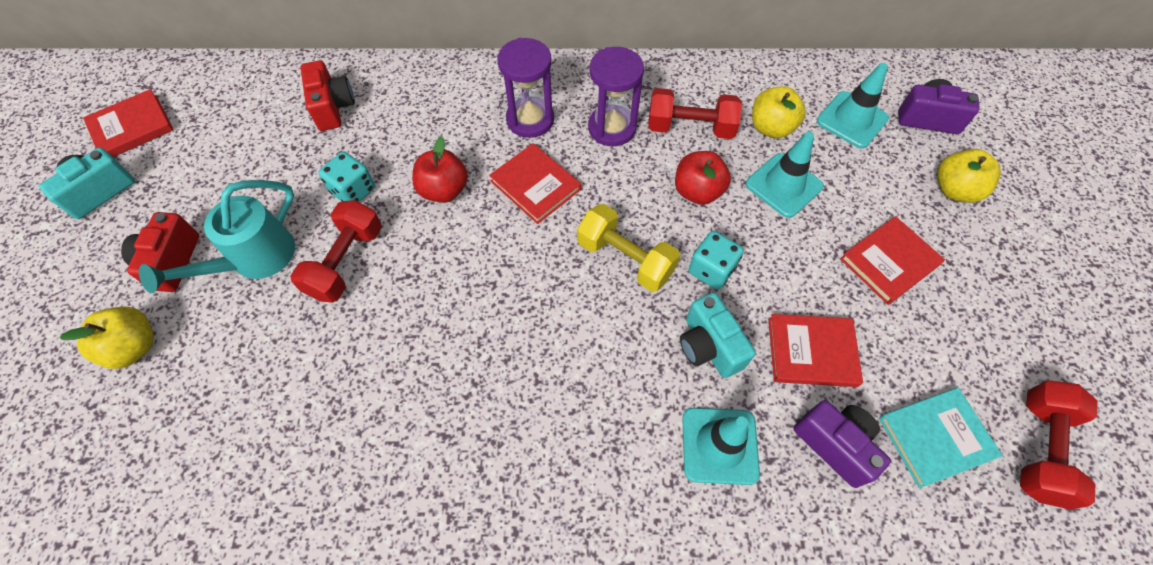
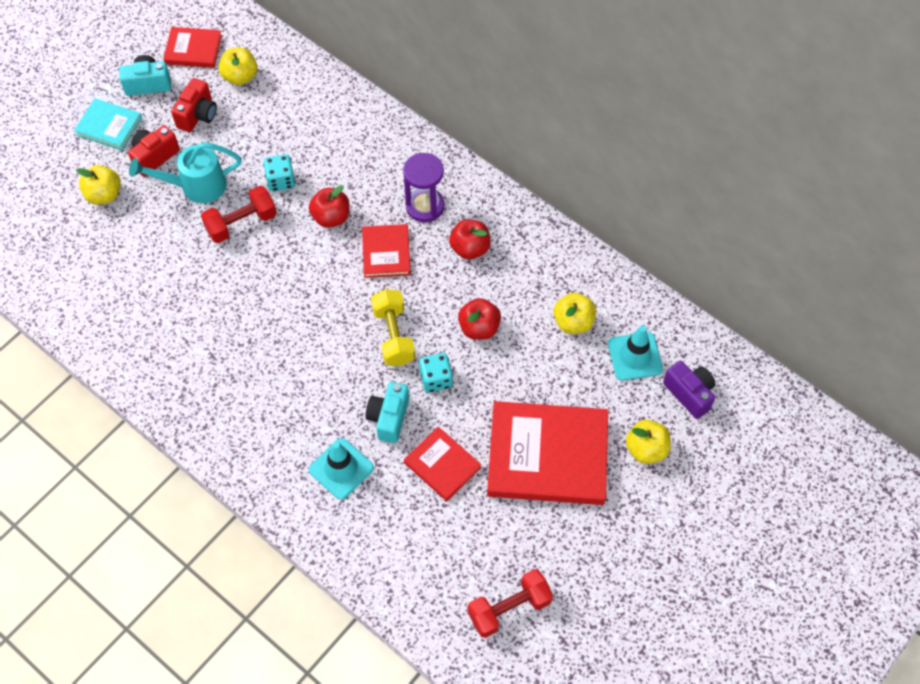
camera: 40 degrees right, 0 degrees up
red camera [300,60,355,131] -> red camera moved to [171,78,217,132]
purple hourglass [588,47,644,146] -> red apple [449,219,490,260]
red dumbbell [648,88,742,139] -> none
turquoise traffic cone [746,132,824,218] -> none
purple camera [794,400,891,488] -> none
red book [840,216,945,305] -> red book [487,401,608,505], size x1.93
turquoise book [879,388,1003,488] -> turquoise book moved to [74,98,142,151]
none -> yellow apple [218,47,257,85]

